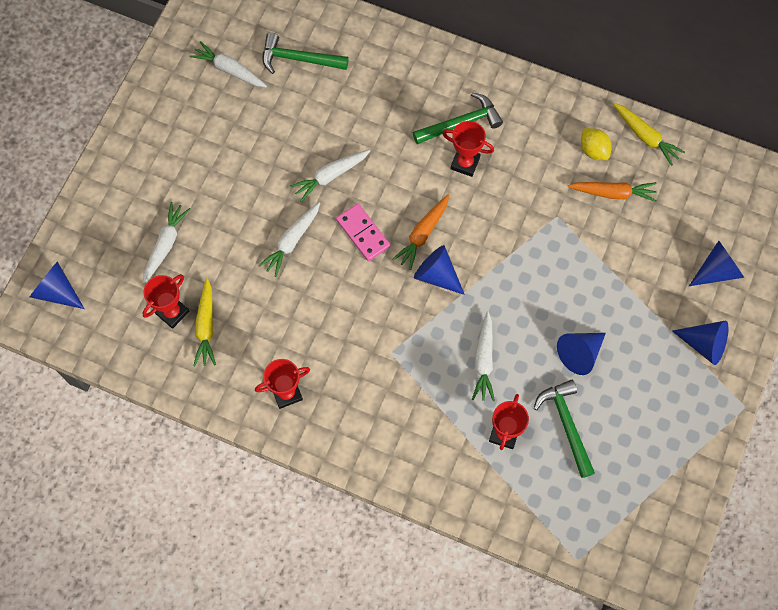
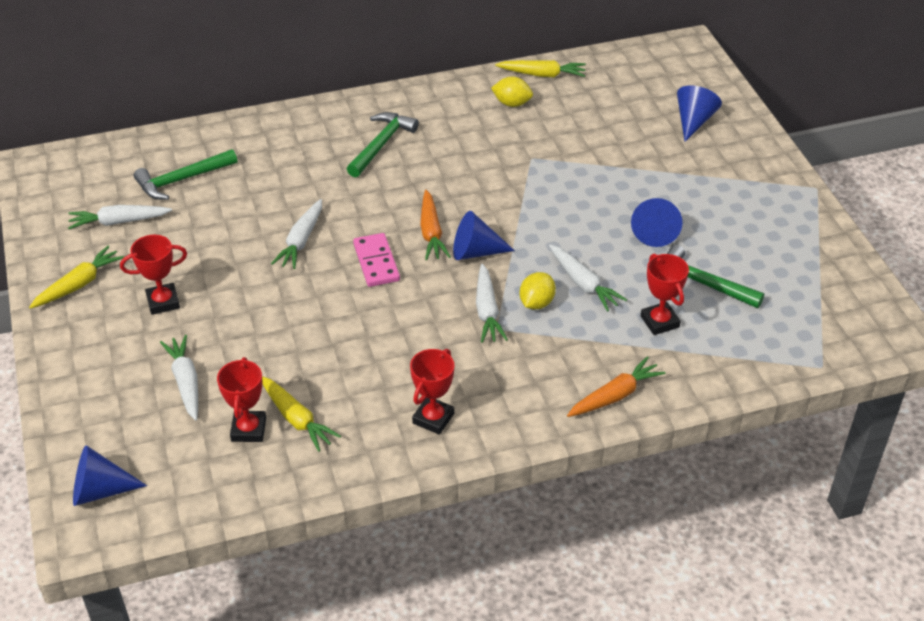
camera: 40 degrees left, 25 degrees down
white carrot [258,202,320,277] -> white carrot moved to [476,264,508,343]
pink domino [336,204,390,261] -> pink domino turned 60 degrees clockwise [353,233,400,287]
red trophy [442,121,494,177] -> red trophy moved to [120,235,187,315]
orange carrot [568,182,657,202] -> orange carrot moved to [567,356,666,417]
blue cone [672,321,728,365] -> none
none -> yellow carrot [29,246,124,309]
none -> yellow lemon [520,272,556,310]

